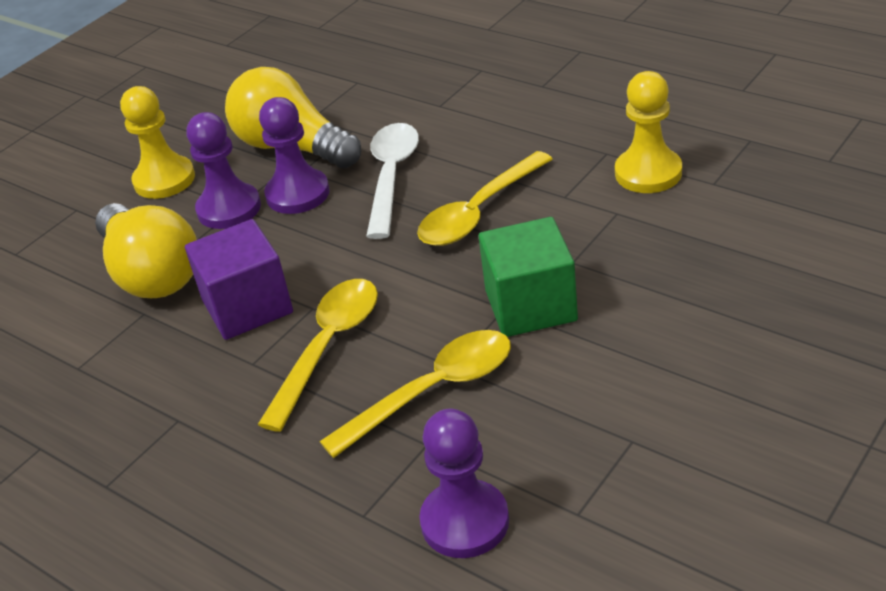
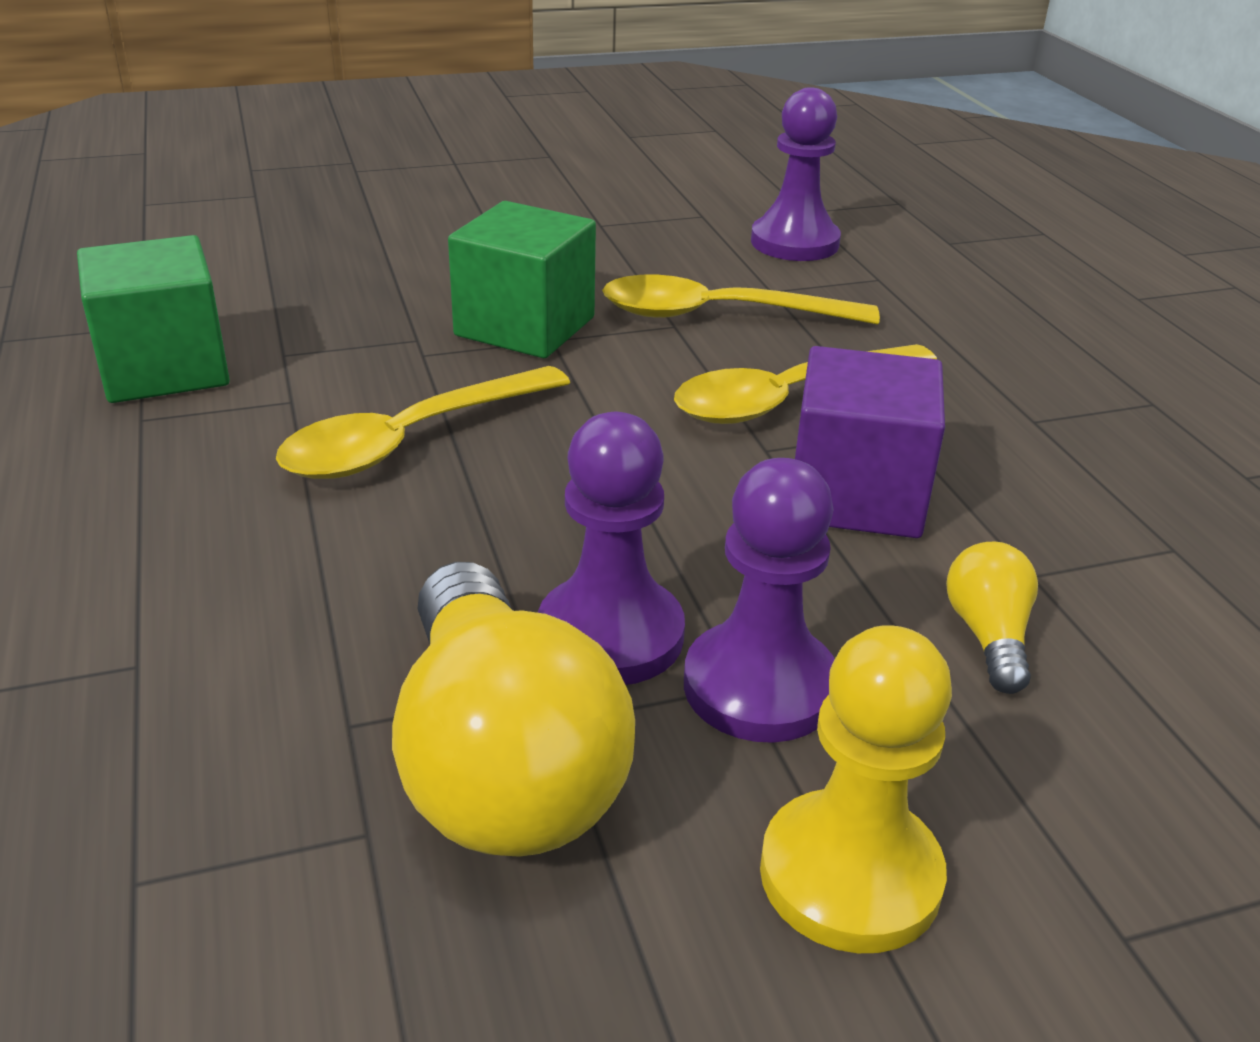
camera: 150 degrees left, 5 degrees down
yellow light bulb [95,203,197,298] -> yellow light bulb [946,542,1038,694], size x0.46
white spoon [366,123,419,239] -> none
yellow spoon [417,151,553,246] -> yellow spoon turned 150 degrees clockwise [276,366,570,479]
yellow pawn [615,71,682,193] -> green cube [77,235,230,403]

